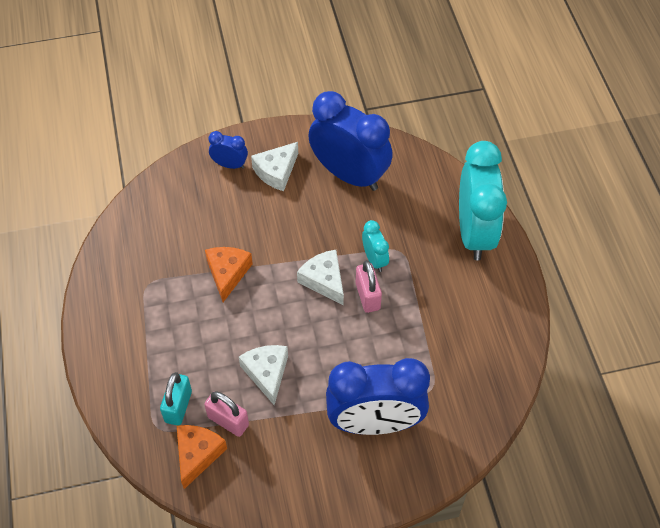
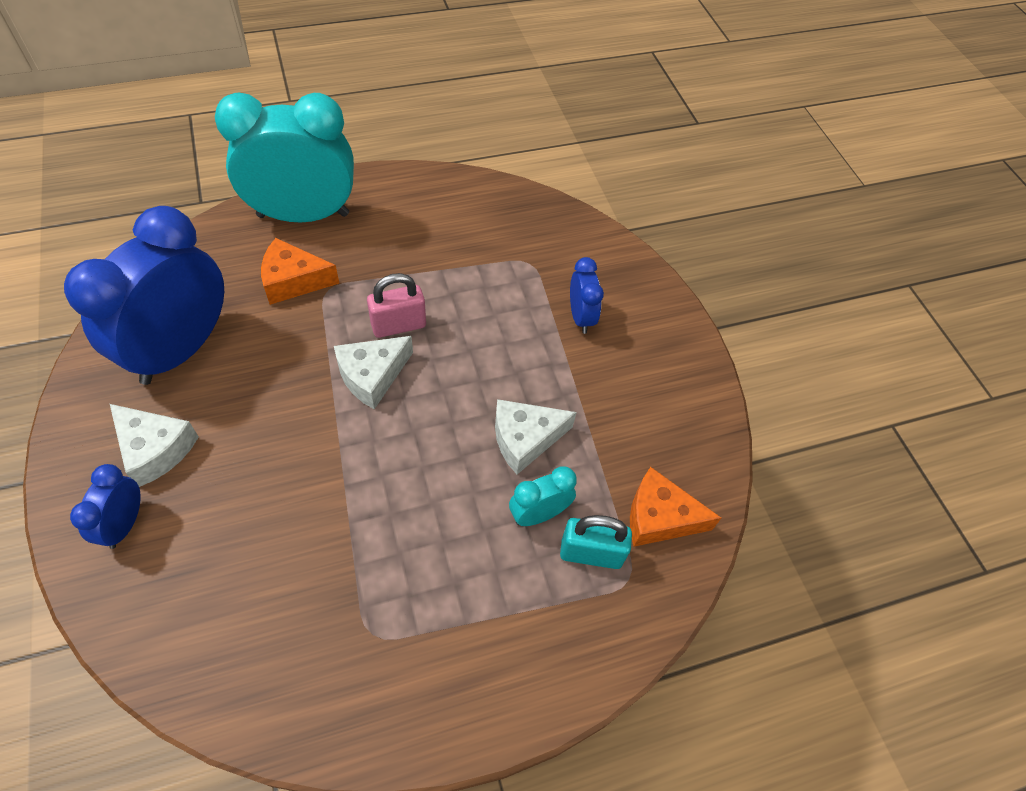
camera: 100 degrees left, 0 degrees up
pink padlock [204,391,249,437] -> none
orange cheese [205,247,253,302] -> orange cheese moved to [261,238,339,305]
blue clock [326,358,430,435] -> blue clock [570,257,604,334], size x0.45
turquoise clock [362,220,389,272] -> turquoise clock moved to [509,466,577,526]

